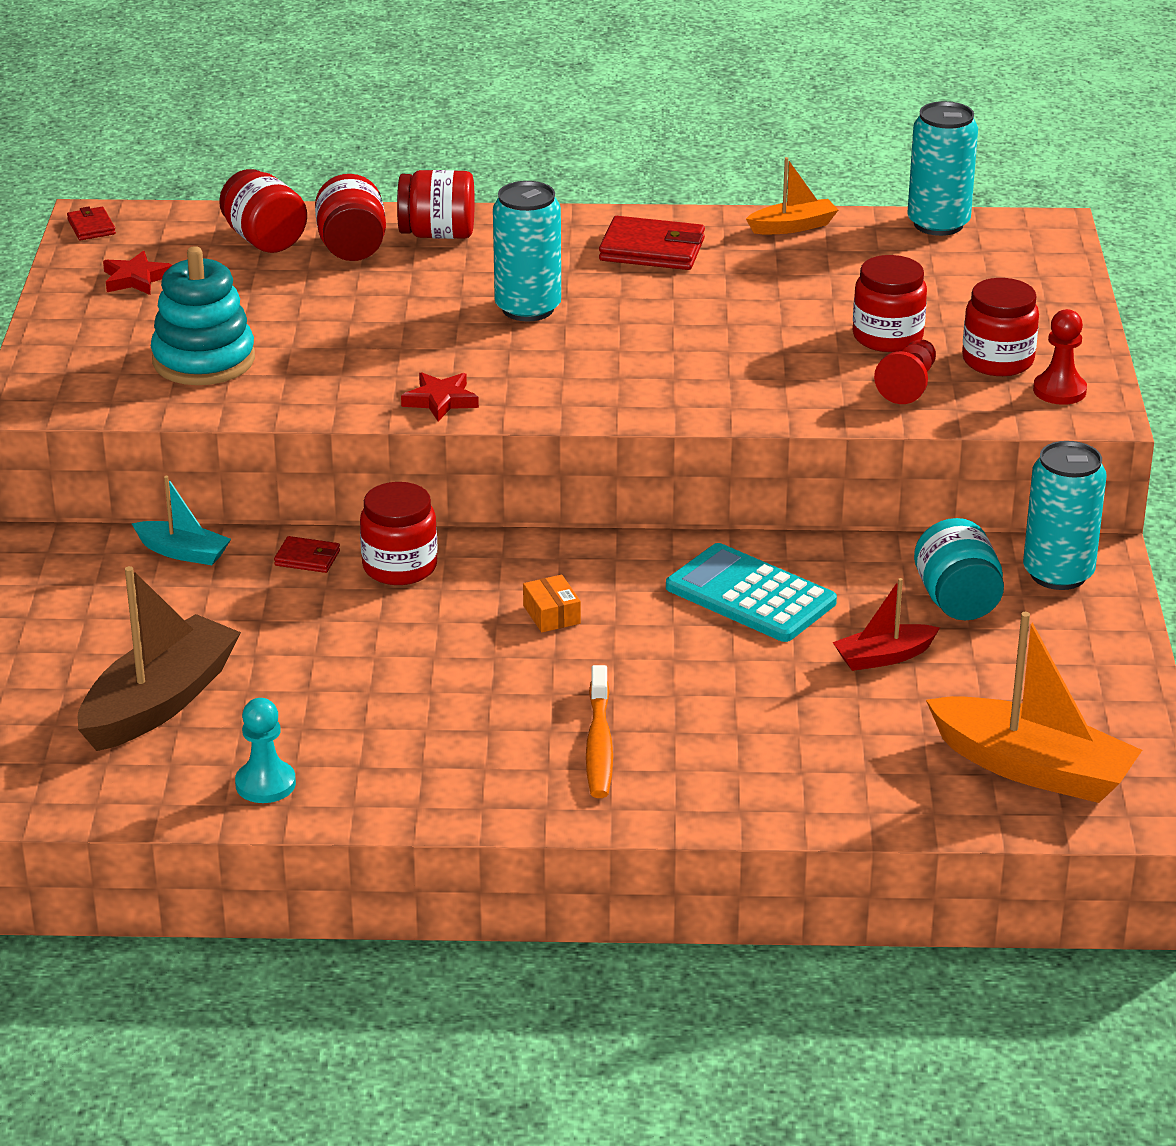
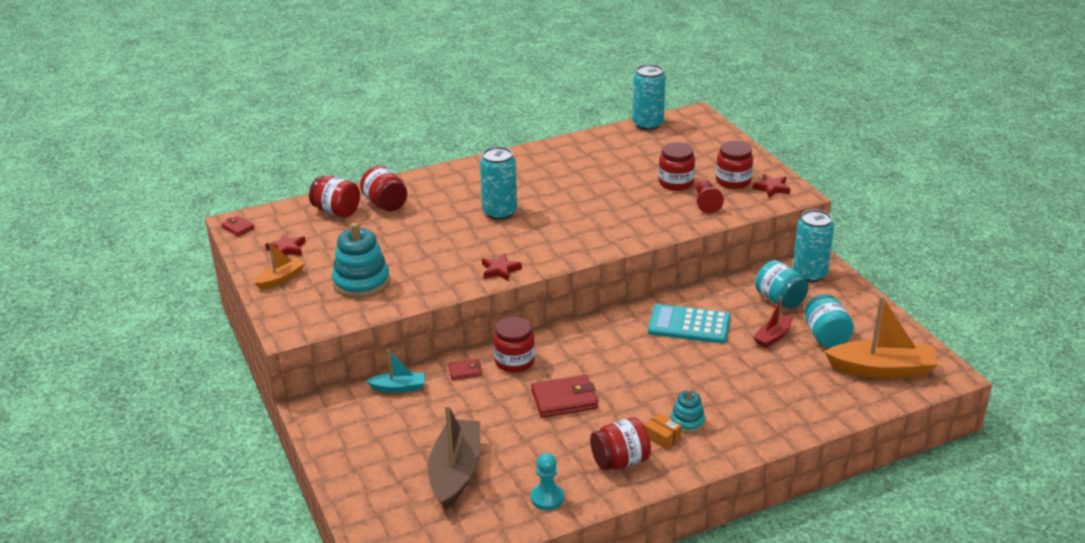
camera: 25 degrees left, 0 degrees up
red jar [397,170,475,239] -> red jar moved to [590,417,651,471]
orange box [523,575,581,632] -> orange box moved to [644,413,681,449]
orange toothbrush [586,665,613,798] -> turquoise stacking toy [671,389,705,433]
red wallet [599,216,705,270] -> red wallet moved to [531,375,598,418]
orange boat [746,157,838,234] -> orange boat moved to [254,242,305,289]
red pawn [1033,309,1087,405] -> red star [752,174,790,198]
none -> turquoise jar [805,294,854,347]

